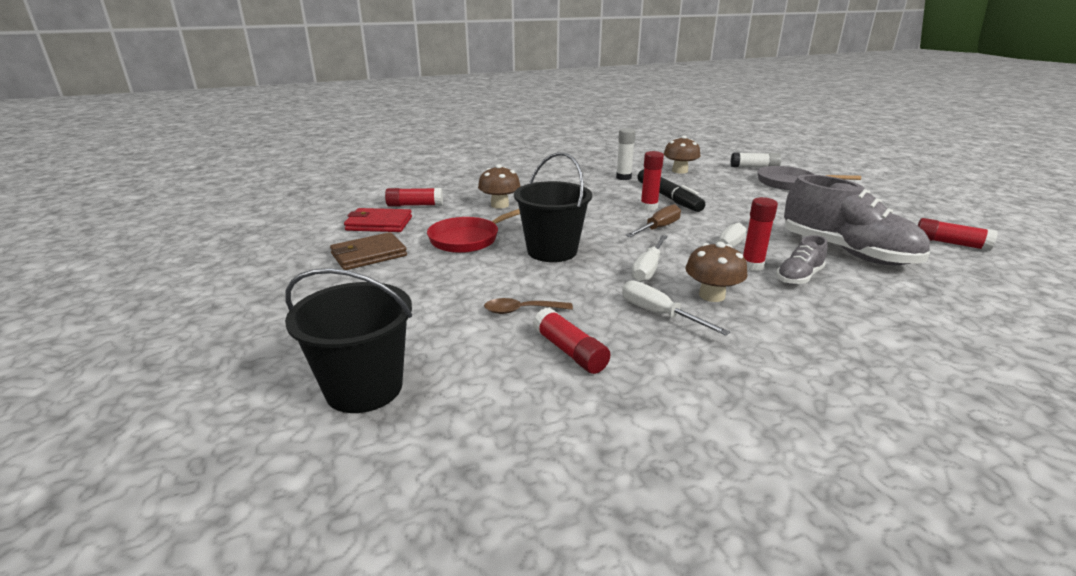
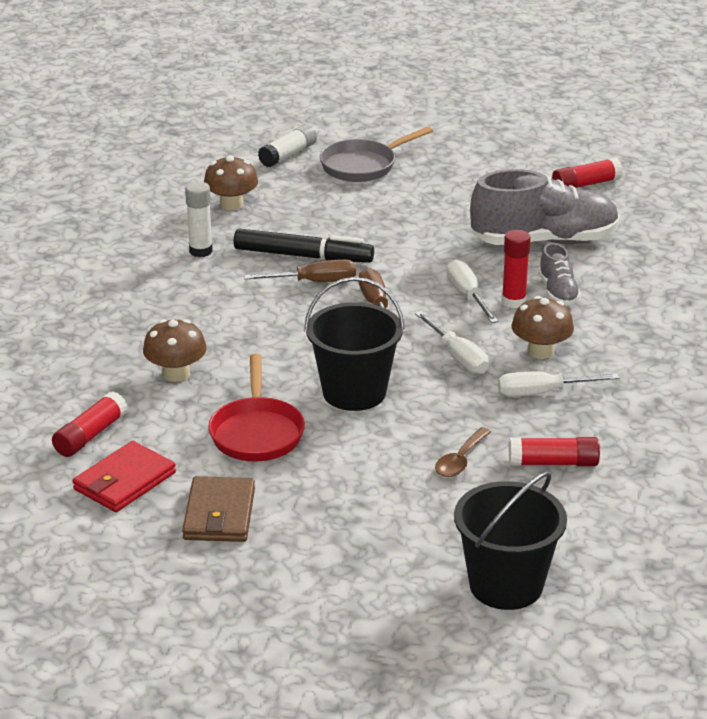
camera: 55 degrees left, 5 degrees up
red glue stick [640,151,664,211] -> brown screwdriver [244,259,356,282]

